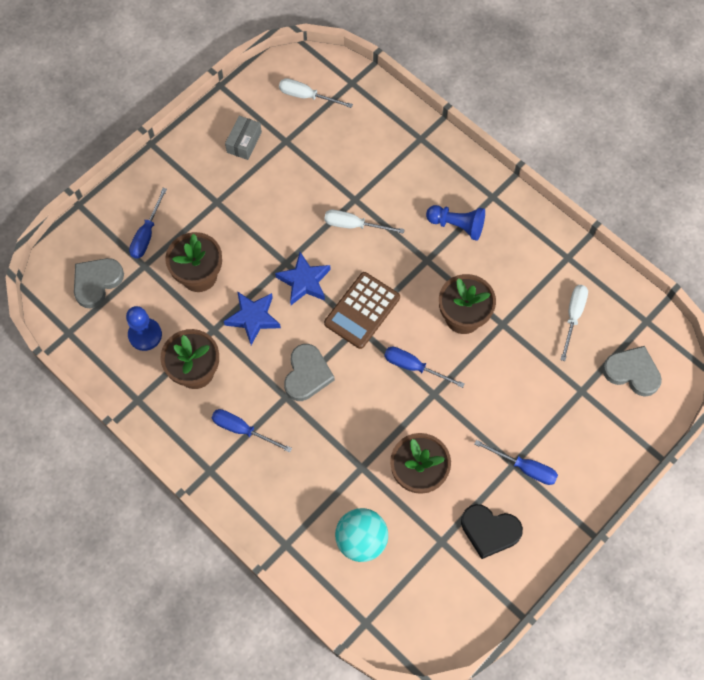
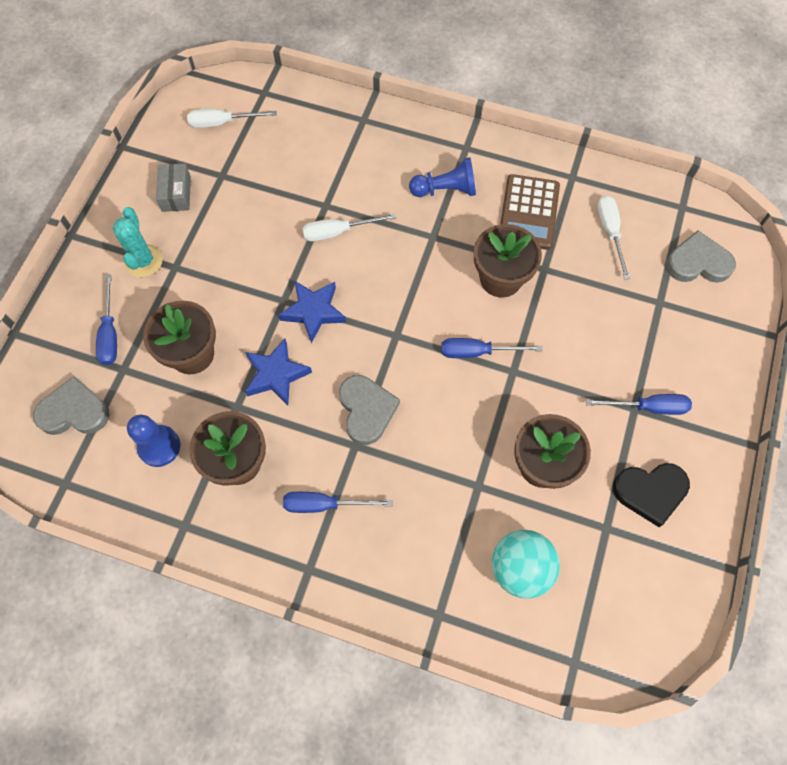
camera: 25 degrees left, 0 degrees up
grey heart [74,258,124,308] -> grey heart turned 75 degrees clockwise [33,376,109,435]
brown calculator [324,272,400,349] -> brown calculator moved to [500,174,560,250]
none -> turquoise cactus [112,207,163,277]

